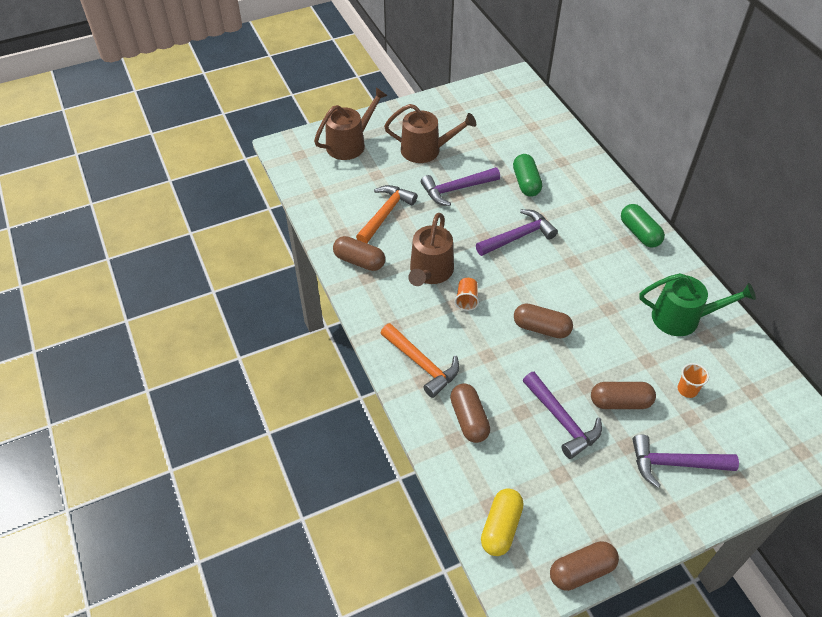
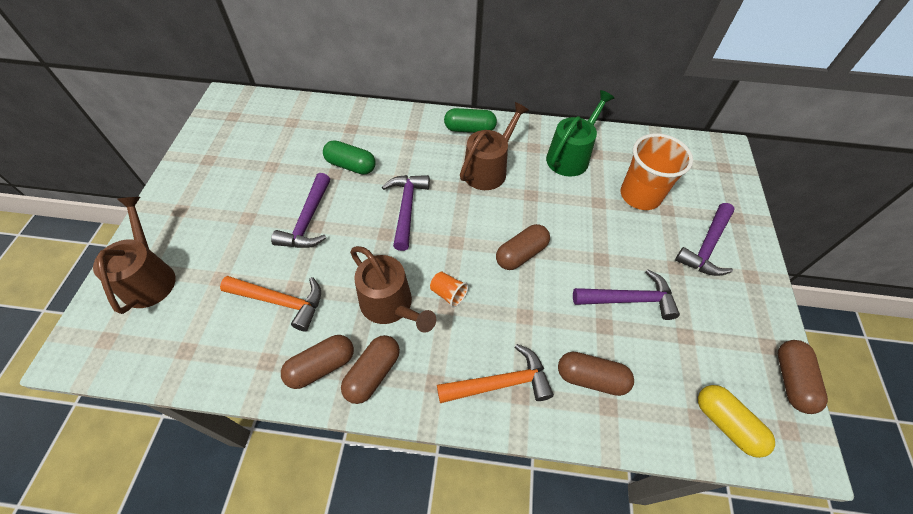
camera: 60 degrees left, 5 degrees up
orange hammer [356,185,417,243] -> orange hammer turned 135 degrees clockwise [220,276,321,331]
brown watering can [384,104,476,163] -> brown watering can moved to [460,102,529,190]
brown capsule [591,382,656,409] -> brown capsule moved to [341,335,400,404]
orange cup [678,363,709,398] -> orange cup [621,133,693,210], size x2.22

